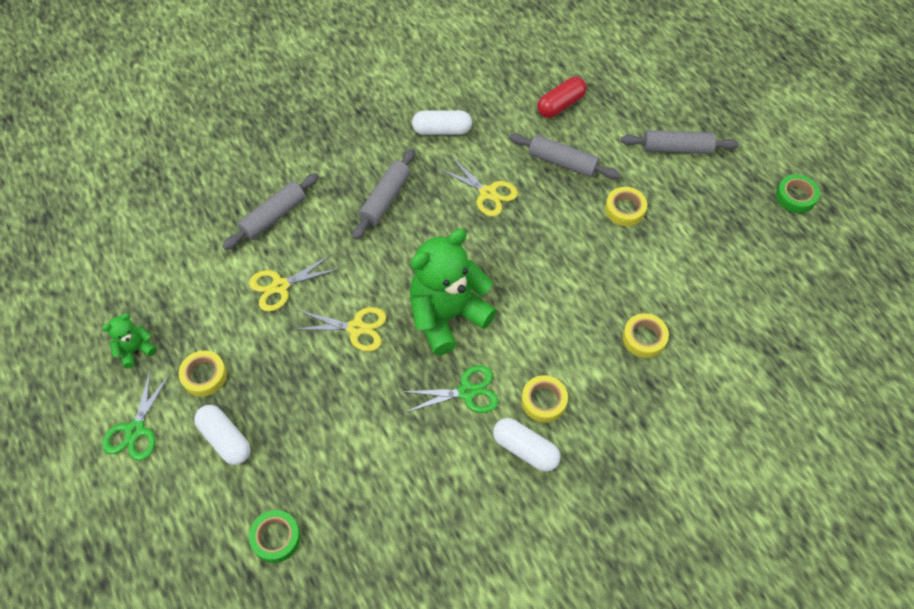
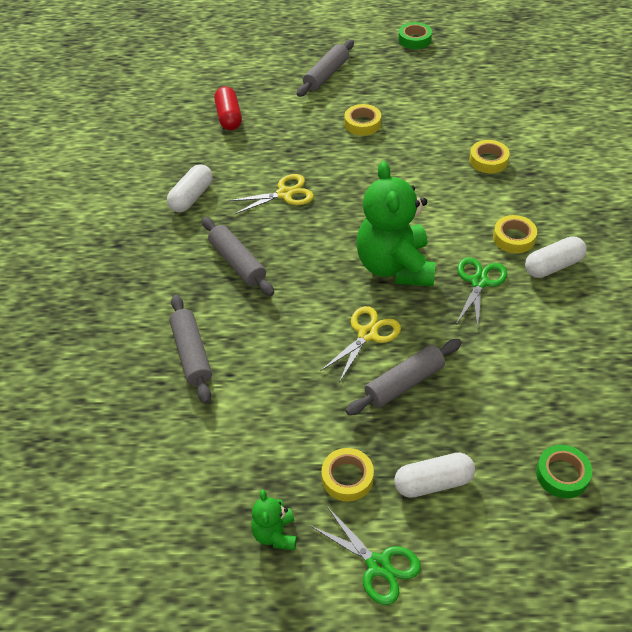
camera: 60 degrees left, 10 degrees down
yellow scissors [249,254,339,312] -> none
grey rolling pin [509,133,620,179] -> grey rolling pin moved to [346,339,462,415]

